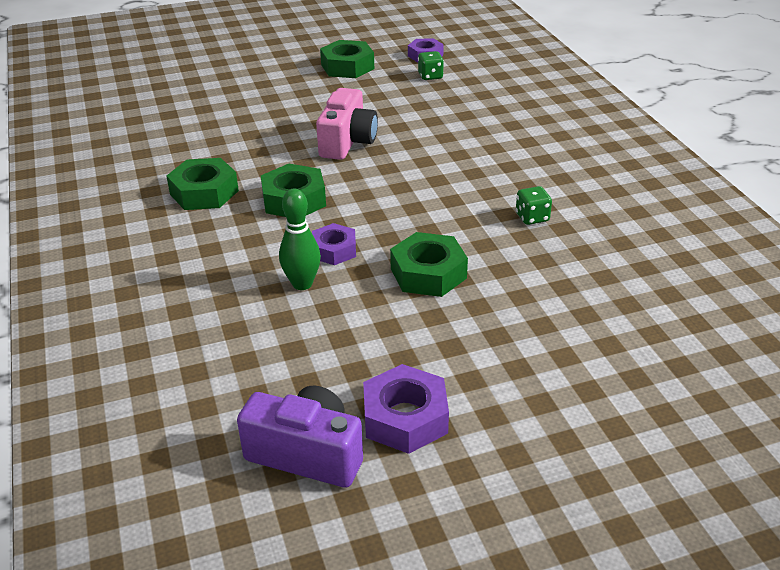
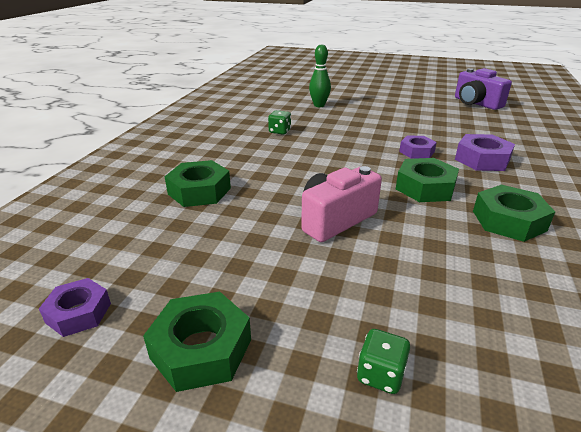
camera: 145 degrees left, 5 degrees down
green bowling pin [279,188,321,290] -> green bowling pin moved to [309,44,331,107]
purple nut [363,364,449,454] -> purple nut moved to [455,134,515,171]
green nut [390,232,468,297] -> green nut moved to [165,160,231,207]
green dice [418,51,444,80] -> green dice moved to [357,329,410,394]

